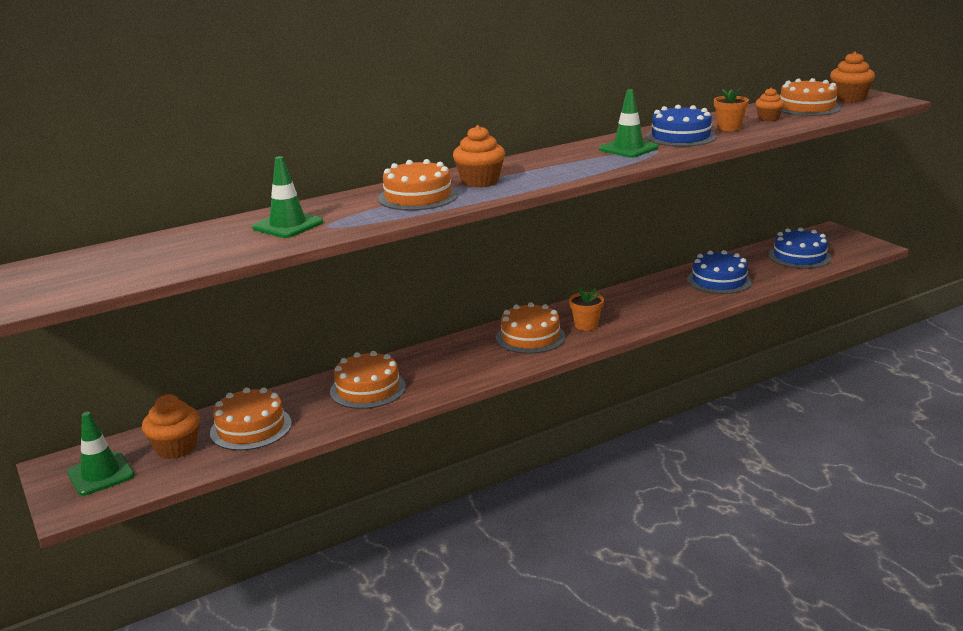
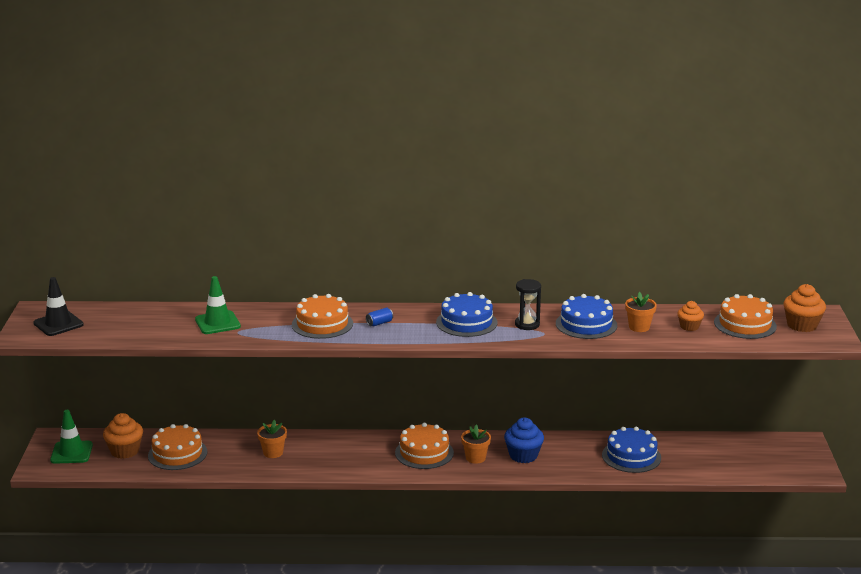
camera: 30 degrees right, 0 degrees up
orange cake [330,351,406,409] -> orange flower pot [257,420,287,458]
orange cupcake [453,125,505,188] -> blue can [366,307,393,326]
green traffic cone [599,89,658,158] -> black hourglass [515,279,541,330]
blue cake [769,228,831,269] -> blue cake moved to [436,292,497,337]
none -> black traffic cone [33,277,84,336]
none -> blue cupcake [504,418,544,463]

